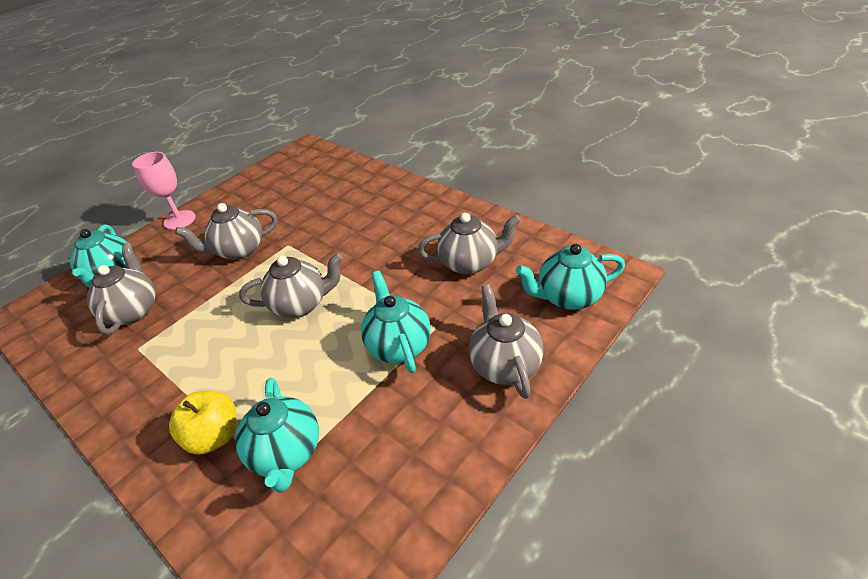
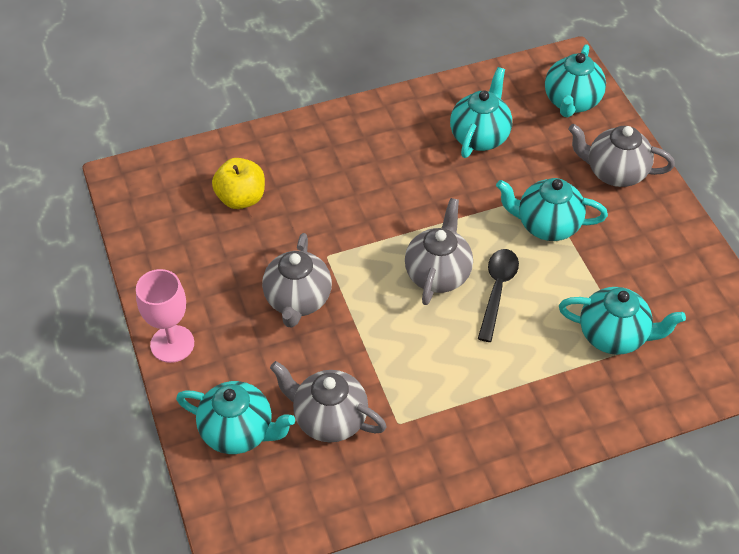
camera: 65 degrees left, 10 degrees up
yellow apple [169,391,236,455] -> yellow apple moved to [212,158,265,209]
grey teapot [418,213,521,275] -> turquoise teapot [450,67,512,158]
none -> black spoon [478,249,519,342]

